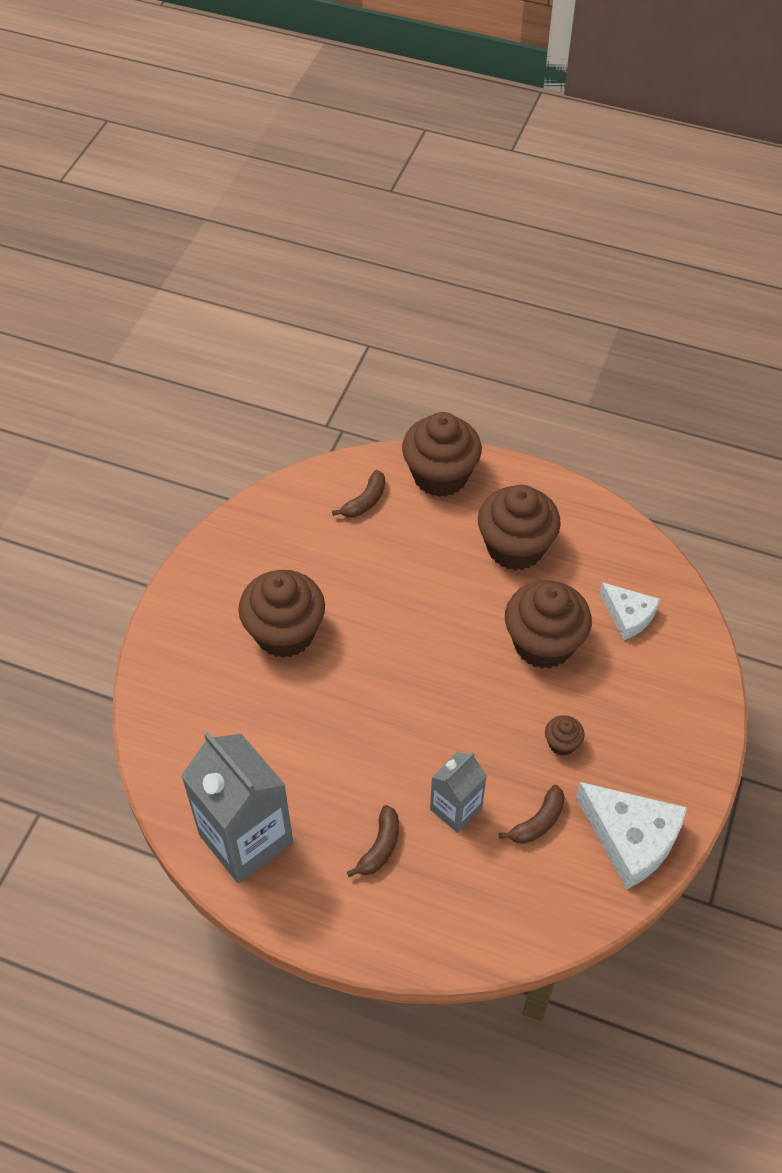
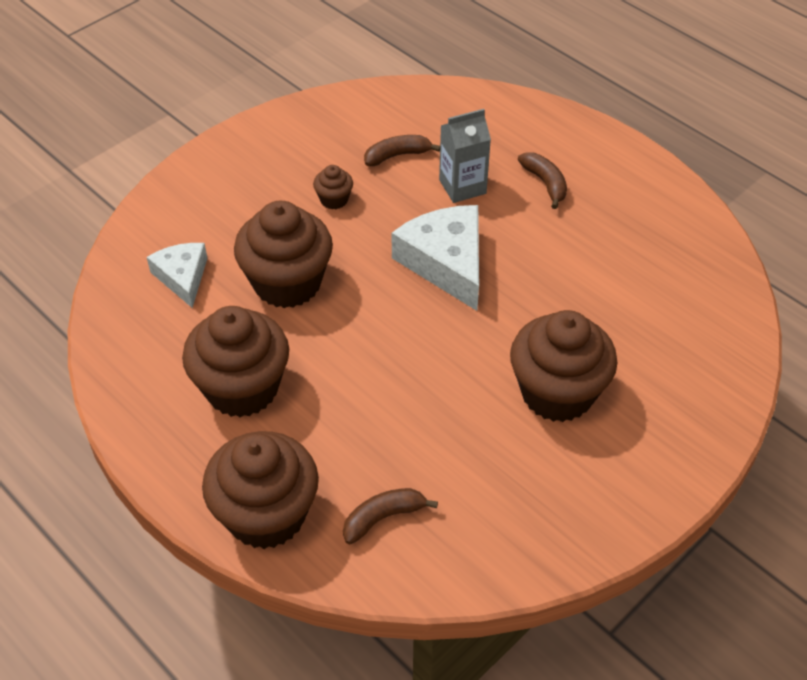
camera: 155 degrees left, 5 degrees down
grey carton [181,732,293,883] -> none
brown banana [347,805,399,877] -> brown banana turned 105 degrees clockwise [518,152,567,209]
white cheese [576,782,687,890] -> white cheese moved to [392,205,479,311]

